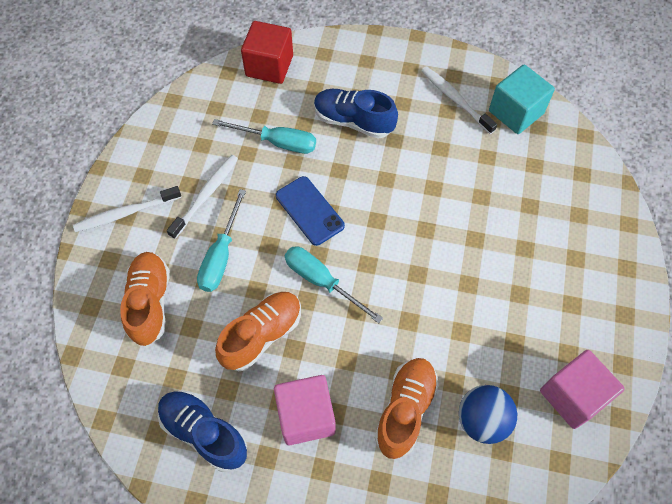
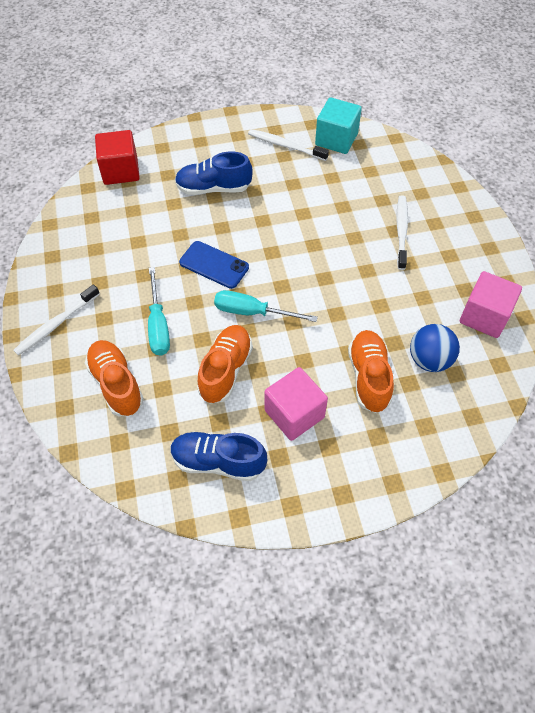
camera: 25 degrees left, 5 degrees down
white toothbrush [167,155,238,239] -> white toothbrush moved to [396,195,408,270]
turquoise screwdriver [212,119,316,154] -> none

